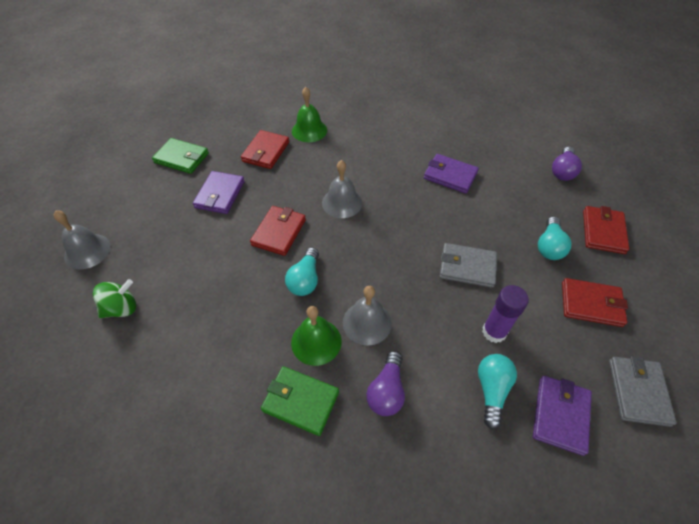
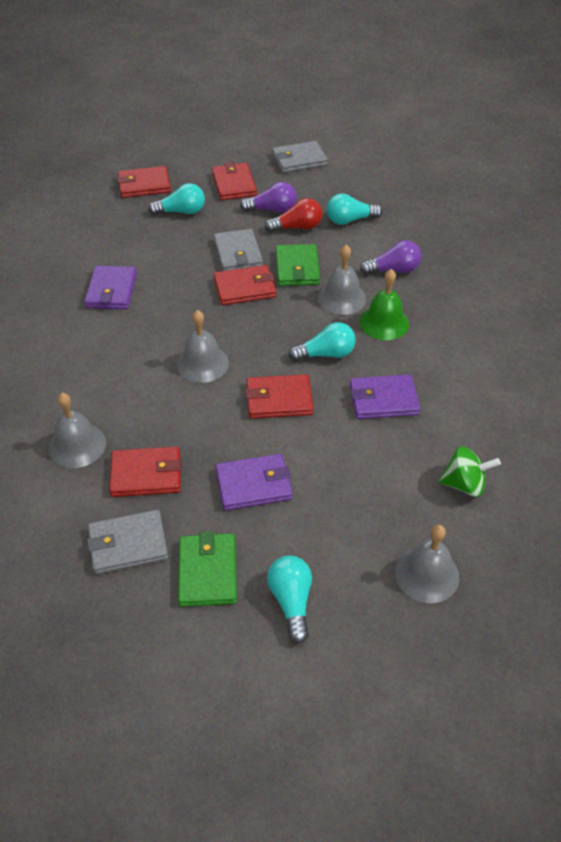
camera: 115 degrees left, 5 degrees down
green spinning top [93,279,136,318] -> green spinning top turned 150 degrees clockwise [439,446,501,497]
green wallet [261,366,339,436] -> green wallet moved to [276,244,320,286]
green bell [292,87,327,142] -> grey bell [49,393,106,468]
purple glue stick [482,285,529,343] -> red light bulb [265,198,322,232]
purple wallet [533,376,592,456] -> purple wallet moved to [350,374,421,419]
purple light bulb [552,147,582,181] -> purple light bulb moved to [240,182,297,213]
none -> grey wallet [87,510,168,574]
none -> red wallet [214,265,276,305]
none -> turquoise light bulb [267,556,312,644]

